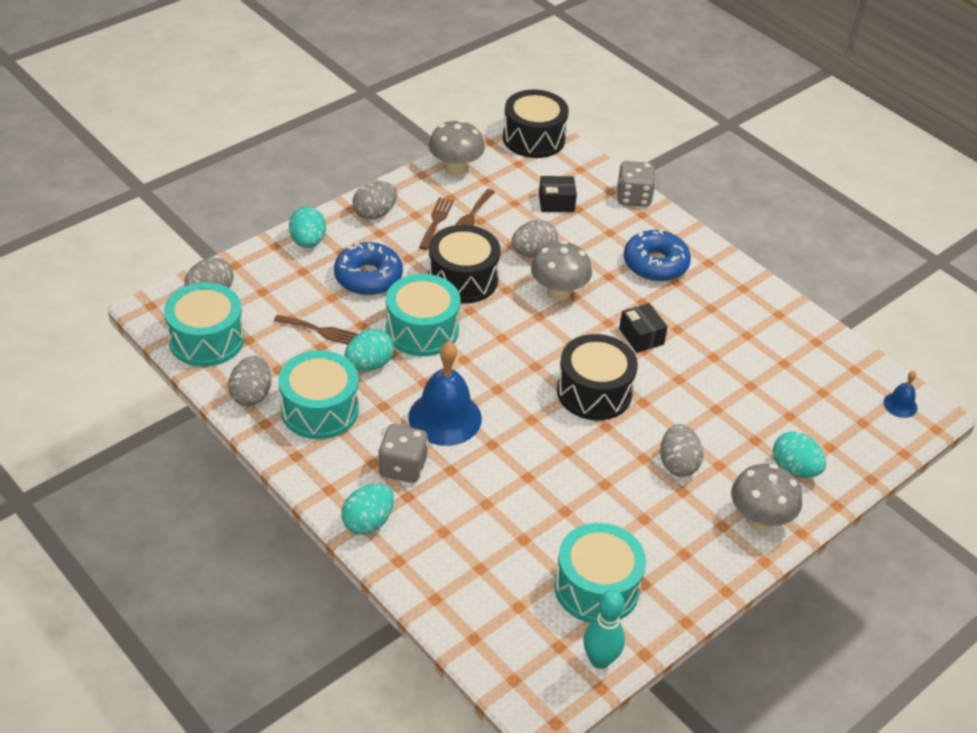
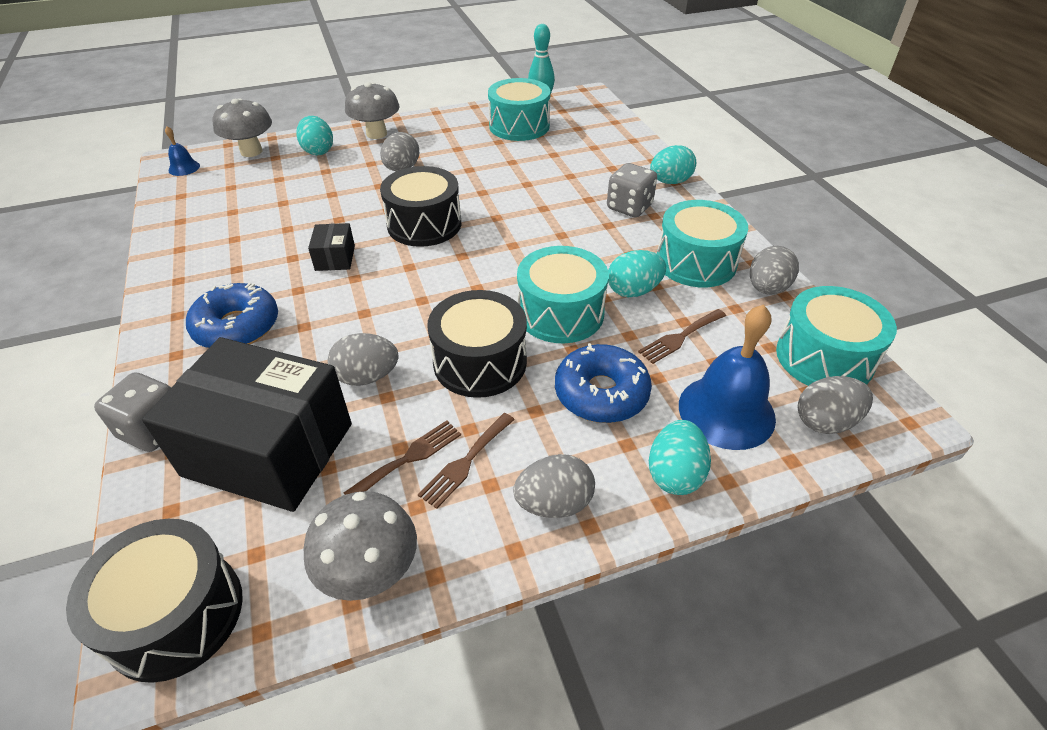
camera: 155 degrees left, 0 degrees up
brown fork [274,314,358,345] -> brown fork turned 75 degrees counterclockwise [638,309,726,364]
blue bell [408,341,482,446] -> blue bell moved to [679,304,776,450]
grey mushroom [531,241,592,301] -> grey mushroom moved to [213,98,272,157]
black box [539,176,577,212] -> black box [142,337,352,512], size x2.40

